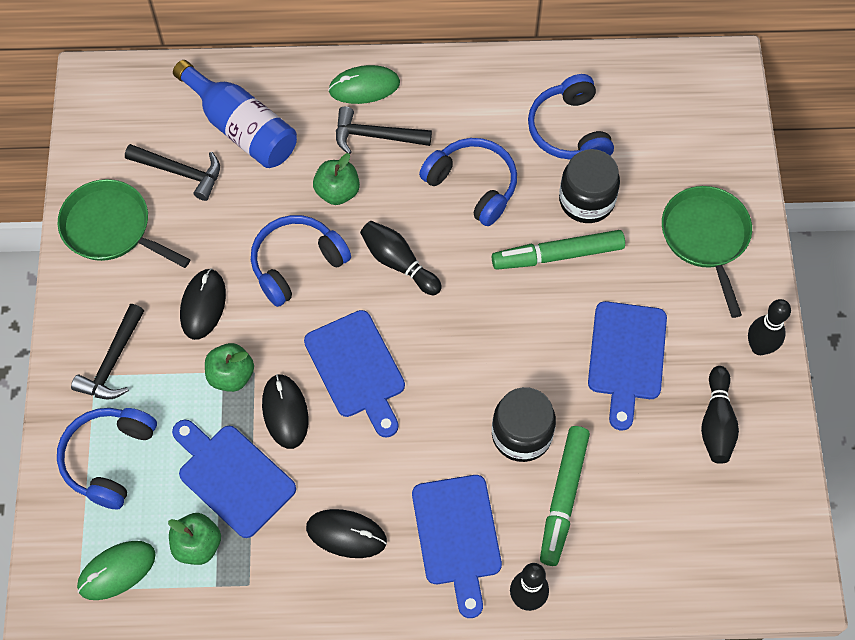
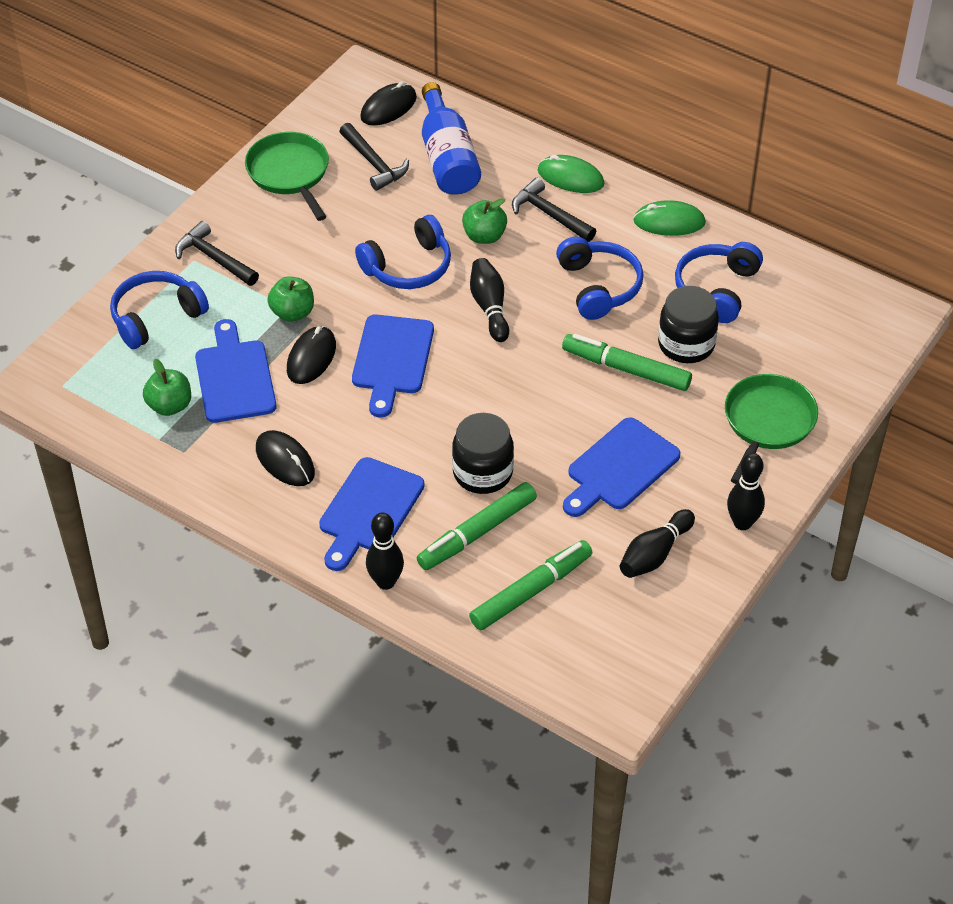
camera: 35 degrees right, 15 degrees down
black hammer [71,304,144,399] -> black hammer turned 75 degrees clockwise [175,221,259,286]
green mouse [77,541,156,600] -> green mouse moved to [633,200,706,236]
black mouse [180,268,226,340] -> black mouse moved to [360,82,417,126]
blue headphones [251,215,351,307] -> blue headphones turned 150 degrees clockwise [355,215,451,289]
none -> green marker [469,540,592,630]

